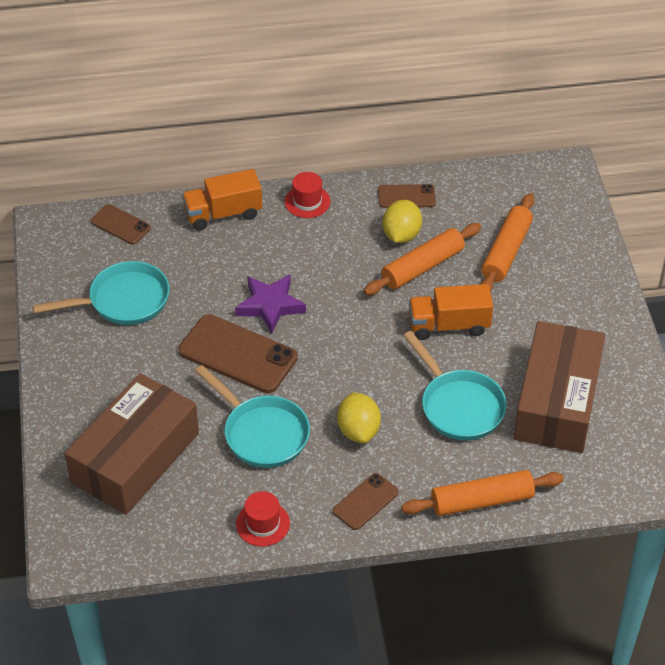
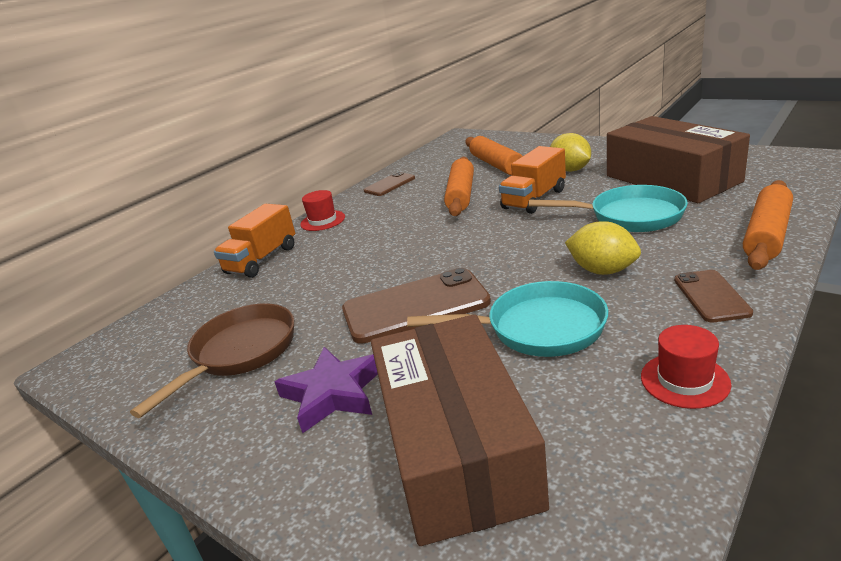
camera: 40 degrees left, 20 degrees down
turquoise pan [33,261,170,325] -> brown pan [130,303,294,418]
brown phone [90,204,151,245] -> none
purple star [235,275,306,333] -> purple star moved to [275,347,378,433]
yellow lemon [383,200,422,243] -> yellow lemon moved to [550,133,591,172]

